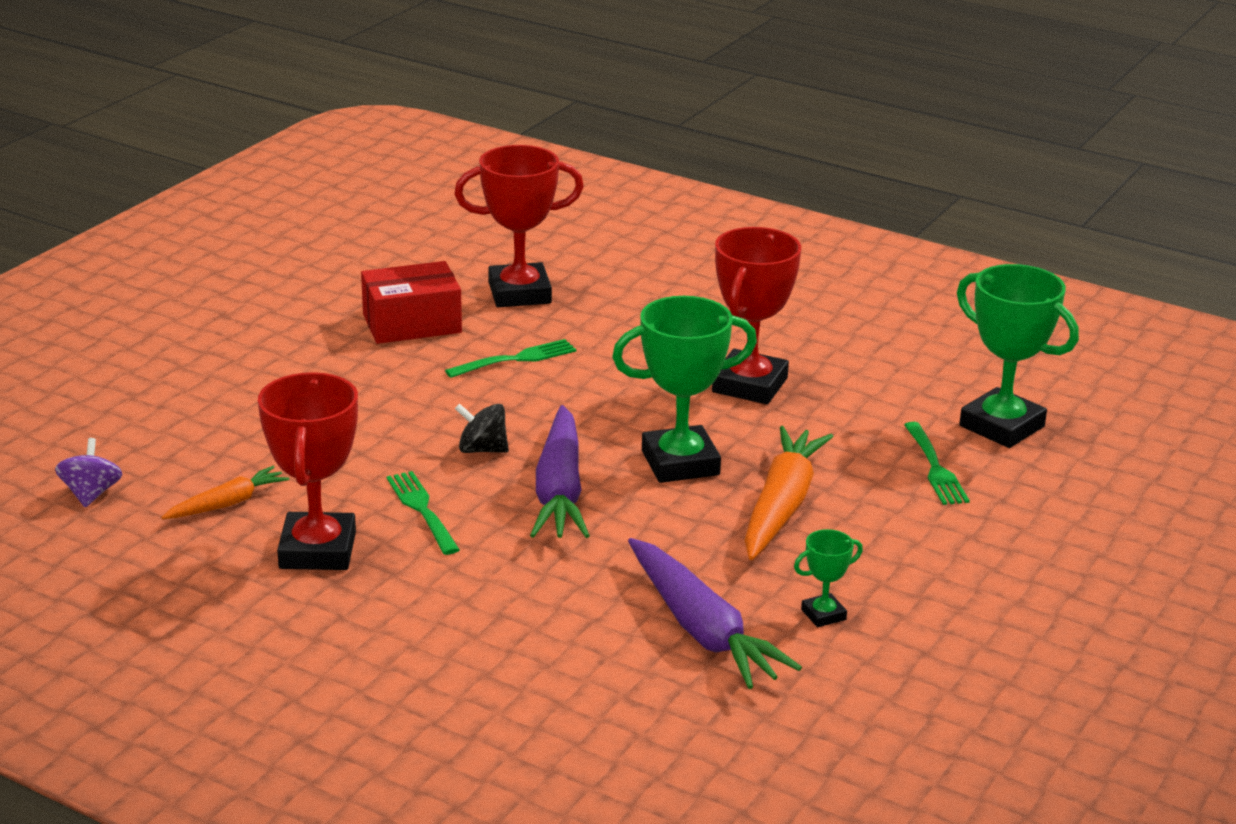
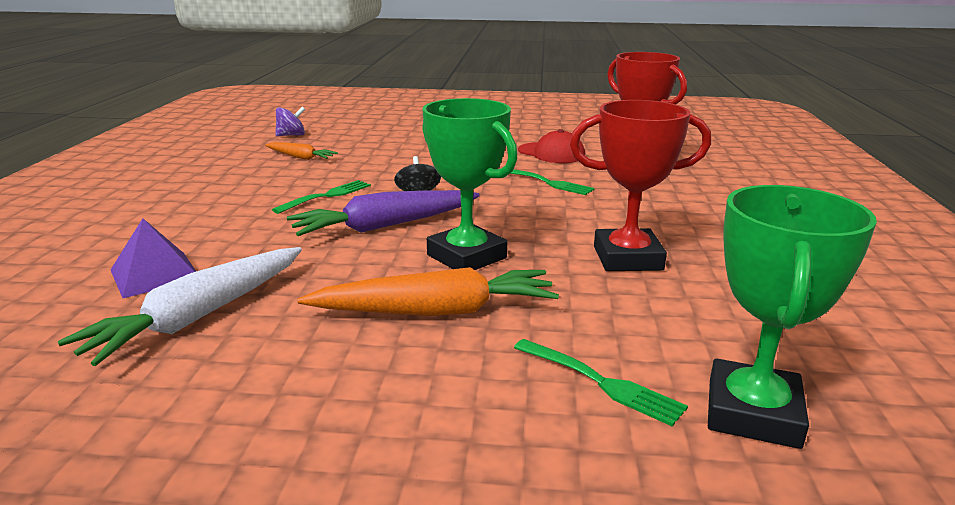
camera: 65 degrees right, 5 degrees down
red trophy [258,372,358,570] -> none
red box [361,261,462,344] -> red cap [518,129,585,163]
purple carrot [628,538,802,689] -> white carrot [58,247,302,366]
green trophy [794,529,863,627] -> none
green fork [904,422,970,505] -> green fork turned 105 degrees counterclockwise [514,339,688,427]
none -> purple pyramid [111,218,196,298]

